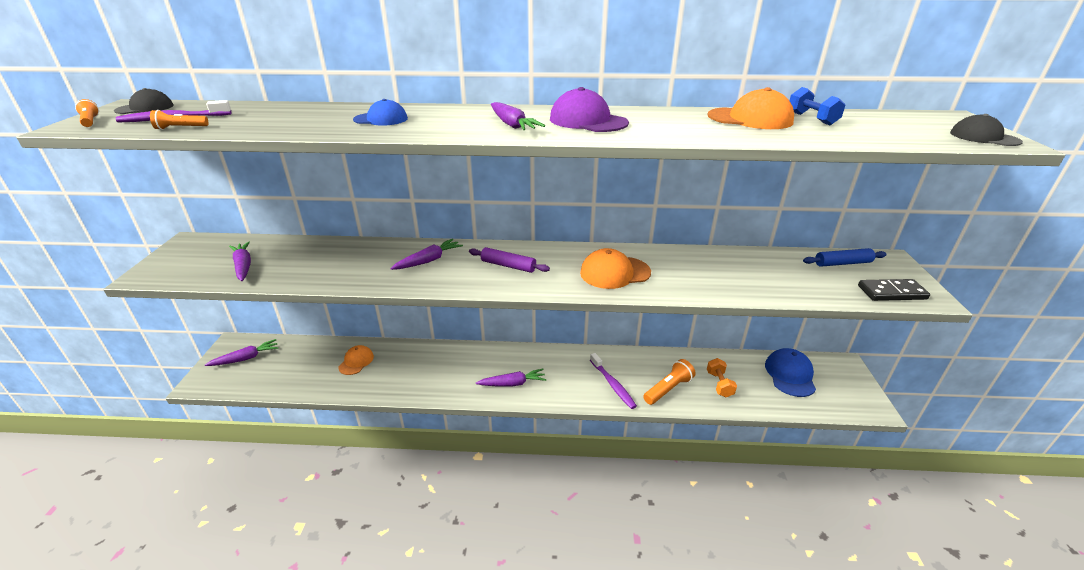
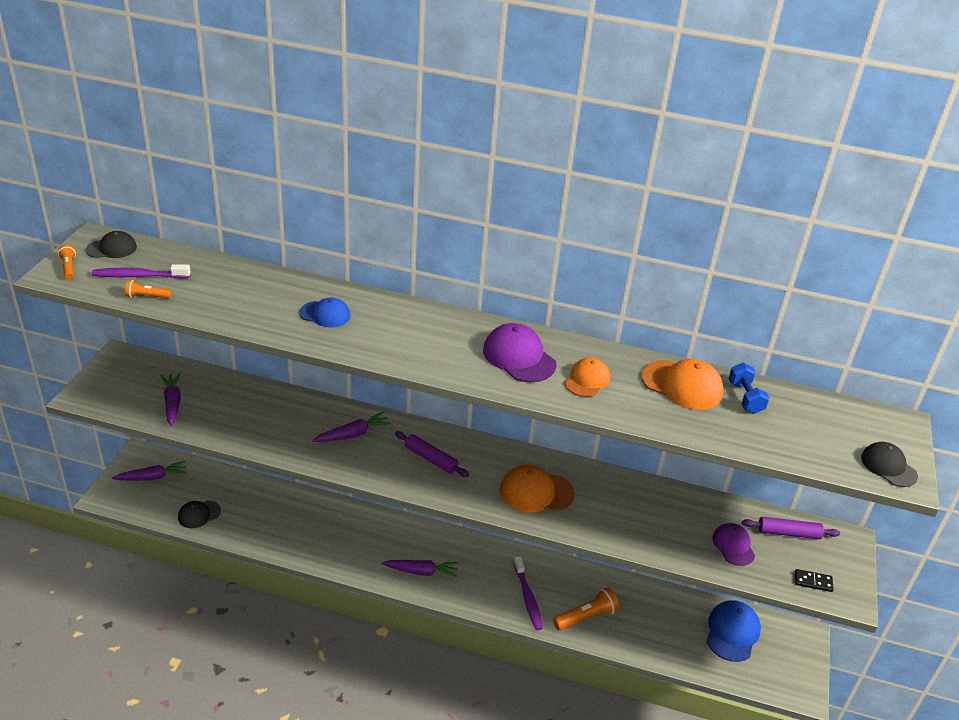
camera: 10 degrees right, 5 degrees up
orange cap [338,345,374,375] -> orange cap moved to [564,358,610,397]
purple carrot [491,102,545,131] -> none
orange dumbbell [707,358,737,397] -> none
blue rolling pin [803,248,887,267] -> purple rolling pin [742,517,840,539]
black domino [858,279,930,301] -> black domino [795,569,834,592], size x0.61
none -> black cap [178,500,221,528]
none -> purple cap [712,523,755,566]

